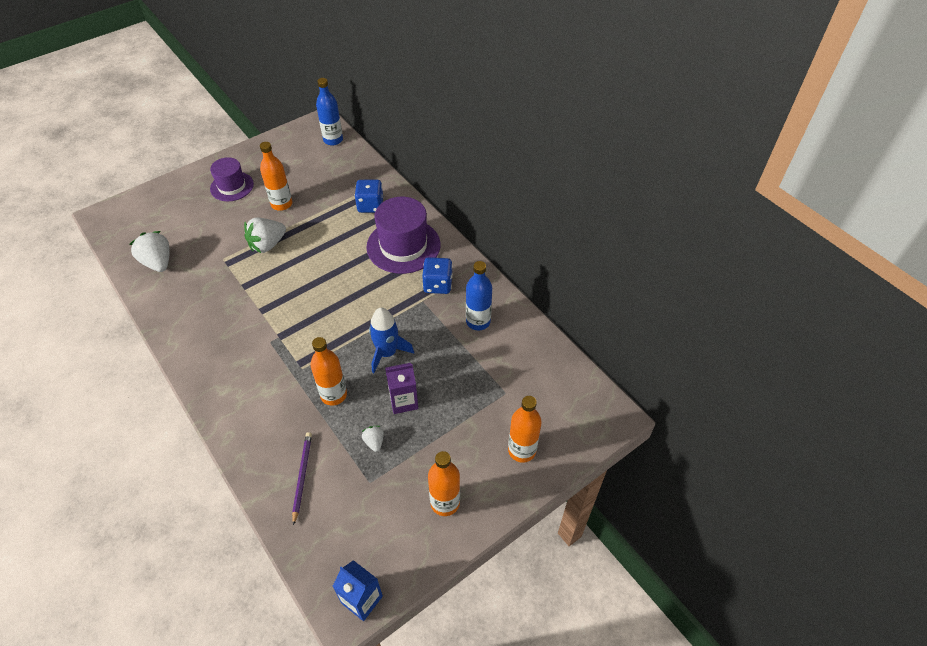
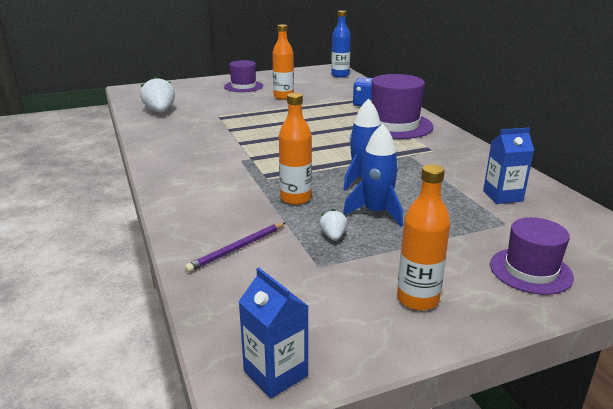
camera: 15 degrees right, 25 degrees down
white strawberry [244,218,286,253] -> none
purple pencil [292,432,312,526] -> purple pencil turned 150 degrees counterclockwise [185,223,285,272]
purple carton [385,363,418,414] -> blue rocket [343,123,403,227]
blue dice [422,257,453,294] -> none
blue bottle [466,261,492,330] -> none
orange bottle [508,396,542,463] -> purple hat [490,217,574,295]
none -> blue carton [483,127,534,204]

